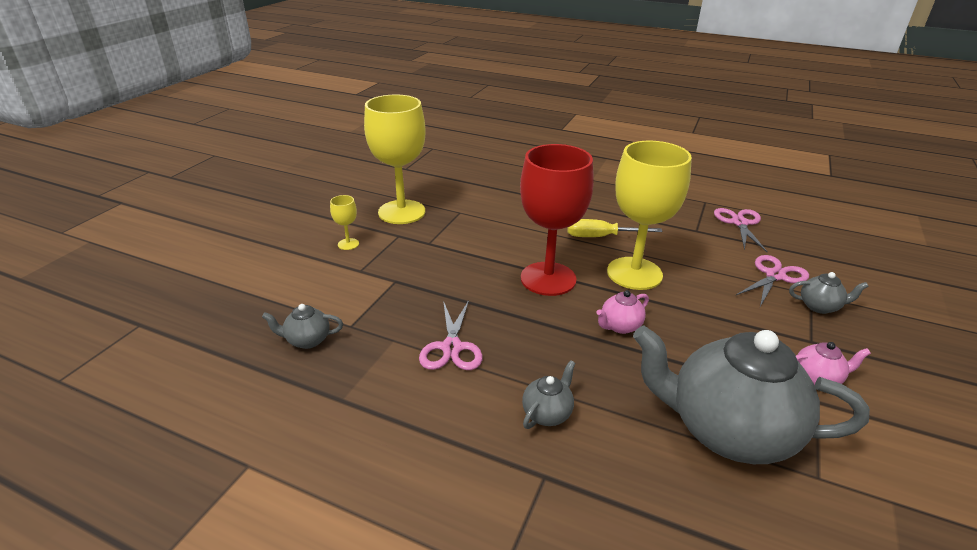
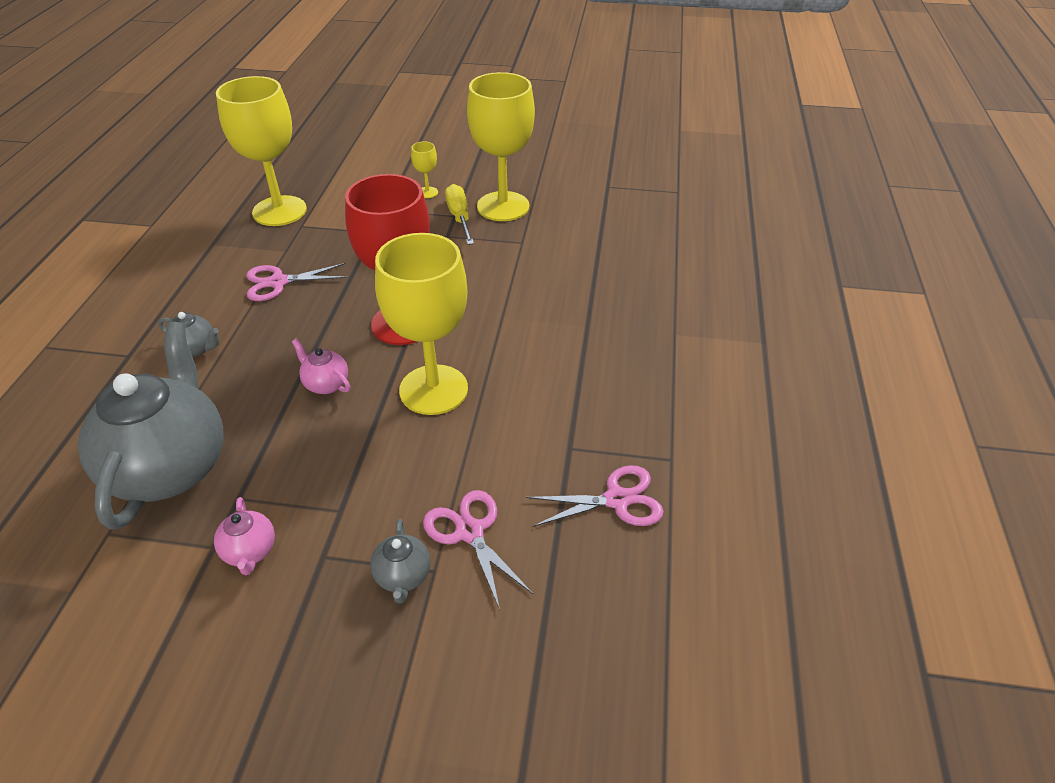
camera: 75 degrees right, 10 degrees up
grey teapot [262,304,343,349] -> yellow goblet [216,76,307,226]
yellow screwdriver [568,219,662,237] -> yellow screwdriver moved to [445,184,474,245]
pink scissors [736,255,809,307] -> pink scissors turned 150 degrees counterclockwise [423,490,533,610]

